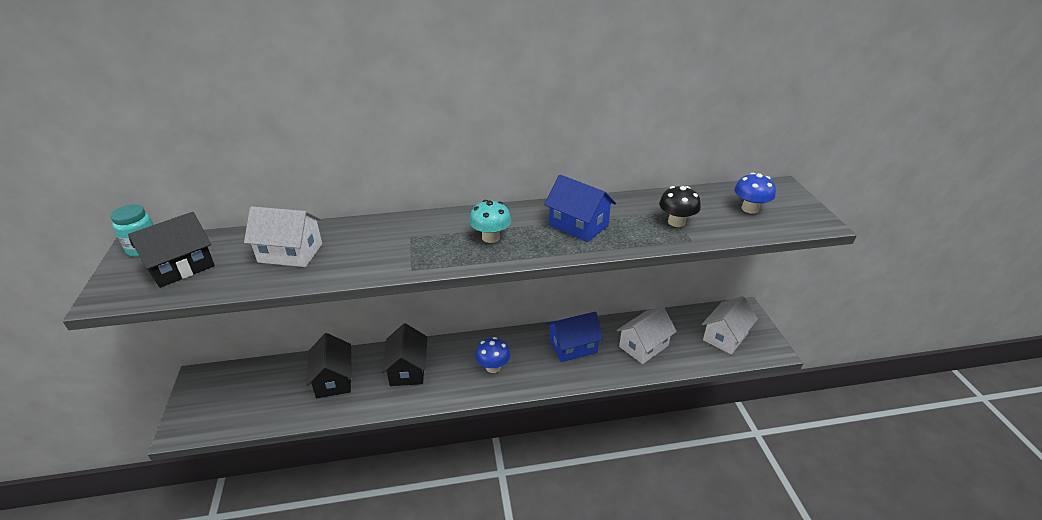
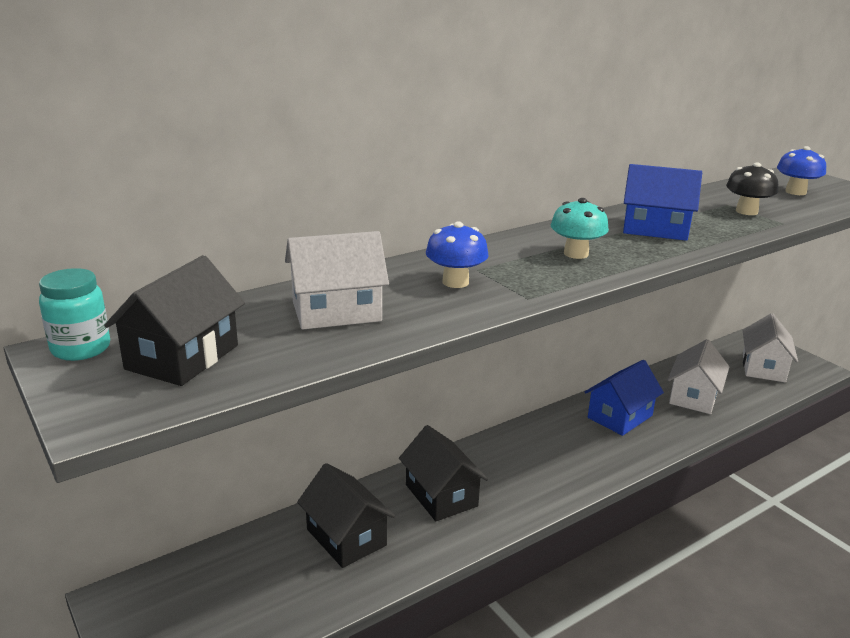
camera: 25 degrees left, 10 degrees down
blue mushroom [475,337,510,373] -> blue mushroom moved to [426,221,489,288]

